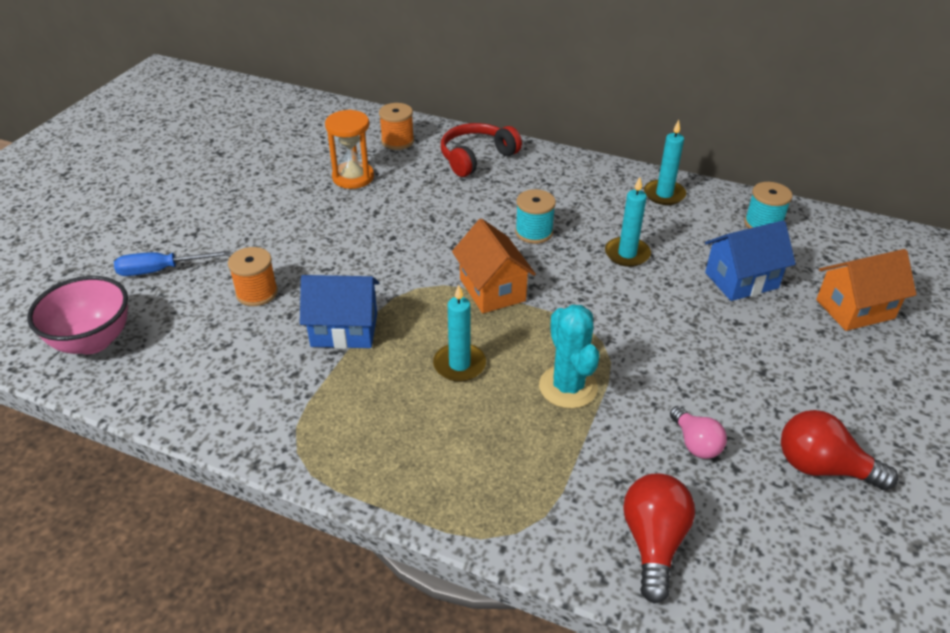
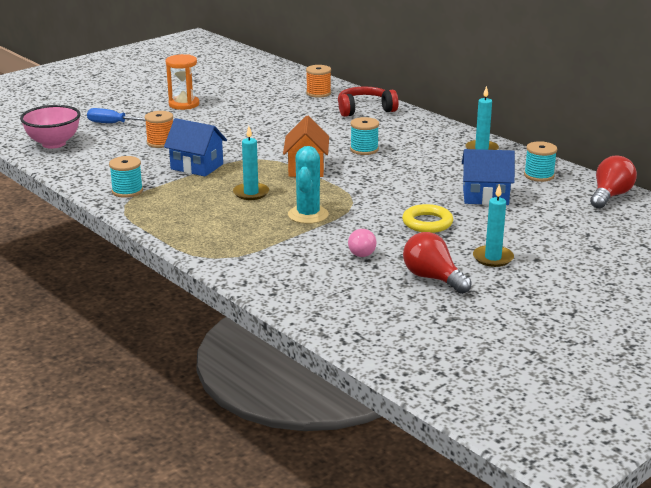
camera: 25 degrees right, 15 degrees down
orange hourglass [325,110,374,189] -> orange hourglass moved to [166,54,199,110]
turquoise candle [605,177,651,267] -> turquoise candle moved to [473,184,514,267]
red light bulb [623,474,695,604] -> red light bulb moved to [590,156,637,209]
orange house [816,249,916,331] -> none
none -> turquoise spool [109,156,143,198]
none -> yellow ring [402,204,453,233]

